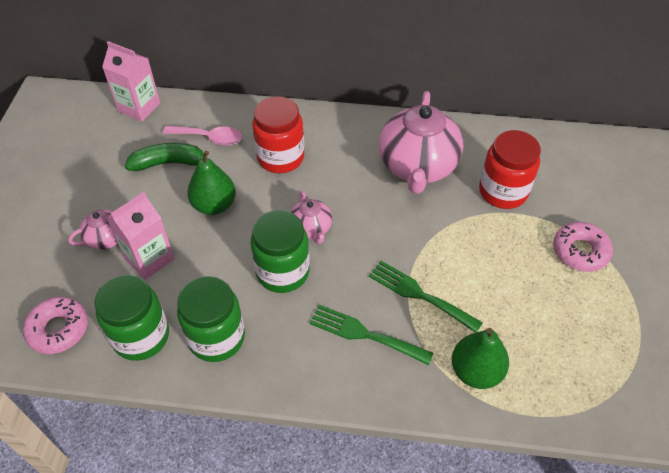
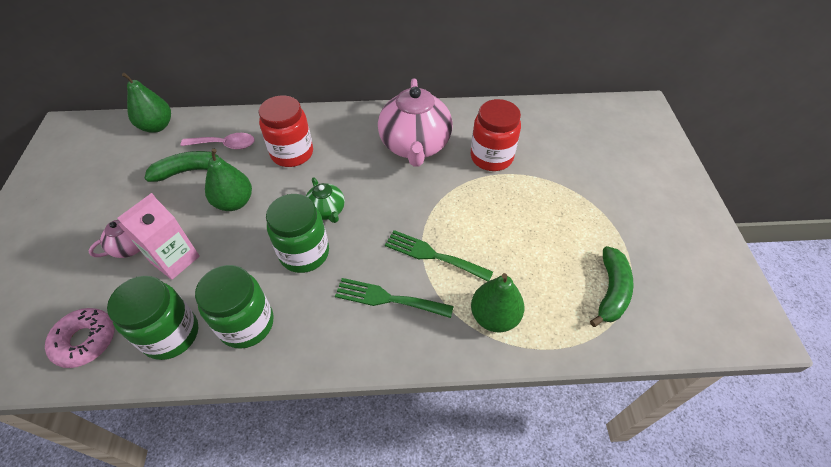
camera: 10 degrees left, 0 degrees up
pink carton [102,41,160,122] -> green pear [122,73,171,133]
pink teapot [291,191,332,244] -> green teapot [306,177,345,223]
pink donut [553,222,613,272] -> none
none -> green banana [590,246,634,327]

